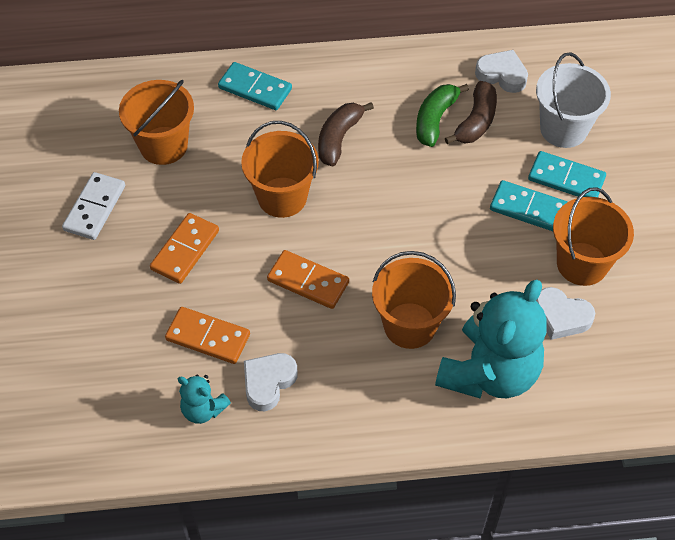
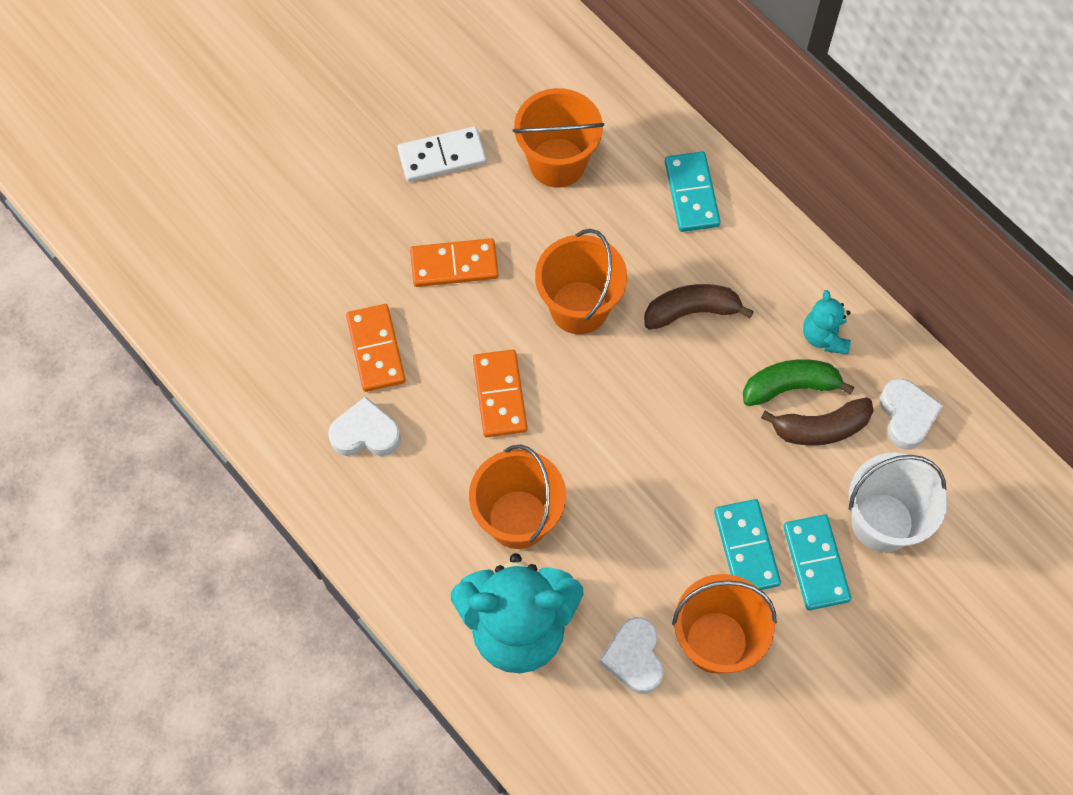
camera: 55 degrees right, 10 degrees up
turquoise teddy bear [178,375,231,424] -> turquoise teddy bear moved to [803,290,851,354]

